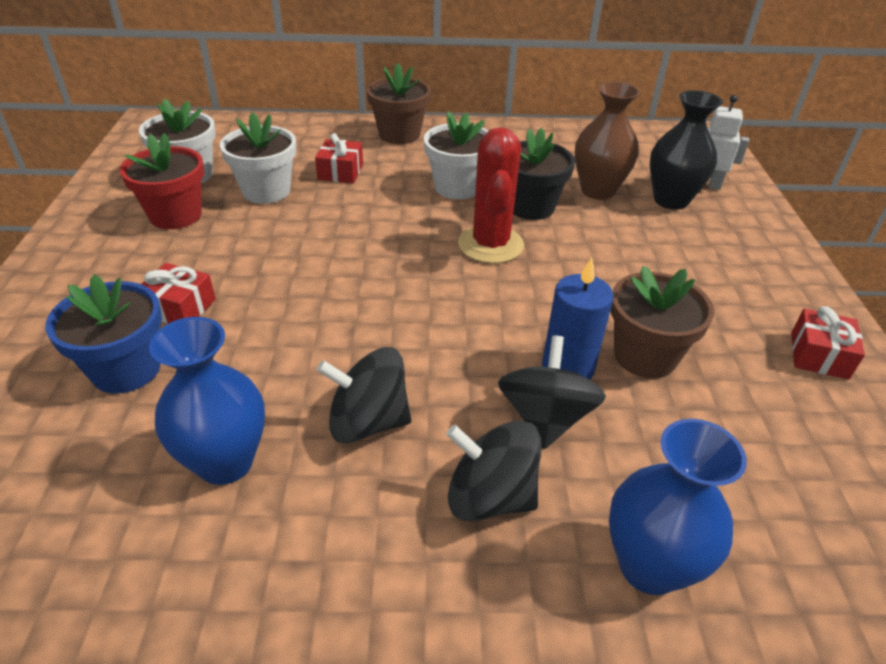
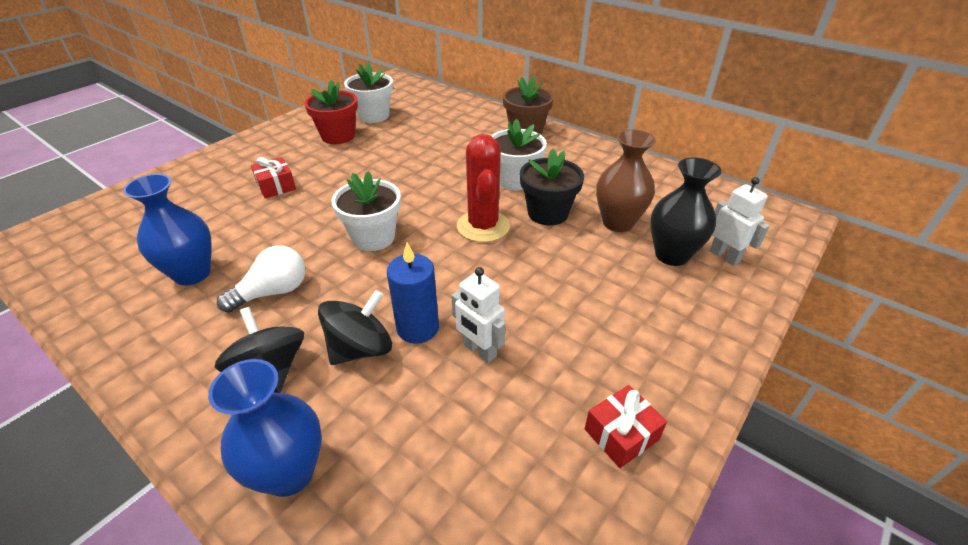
camera: 40 degrees right, 0 degrees up
blue flower pot [45,274,162,394] -> none
white flower pot [220,112,296,204] -> white flower pot moved to [331,171,401,251]
red gift [315,133,363,184] -> none
black spinning top [317,347,411,443] -> white light bulb [217,245,305,313]
red cactus [458,127,524,264] -> red cactus turned 45 degrees counterclockwise [457,134,510,242]
brown flower pot [611,266,714,378] -> white robot [451,267,505,363]

